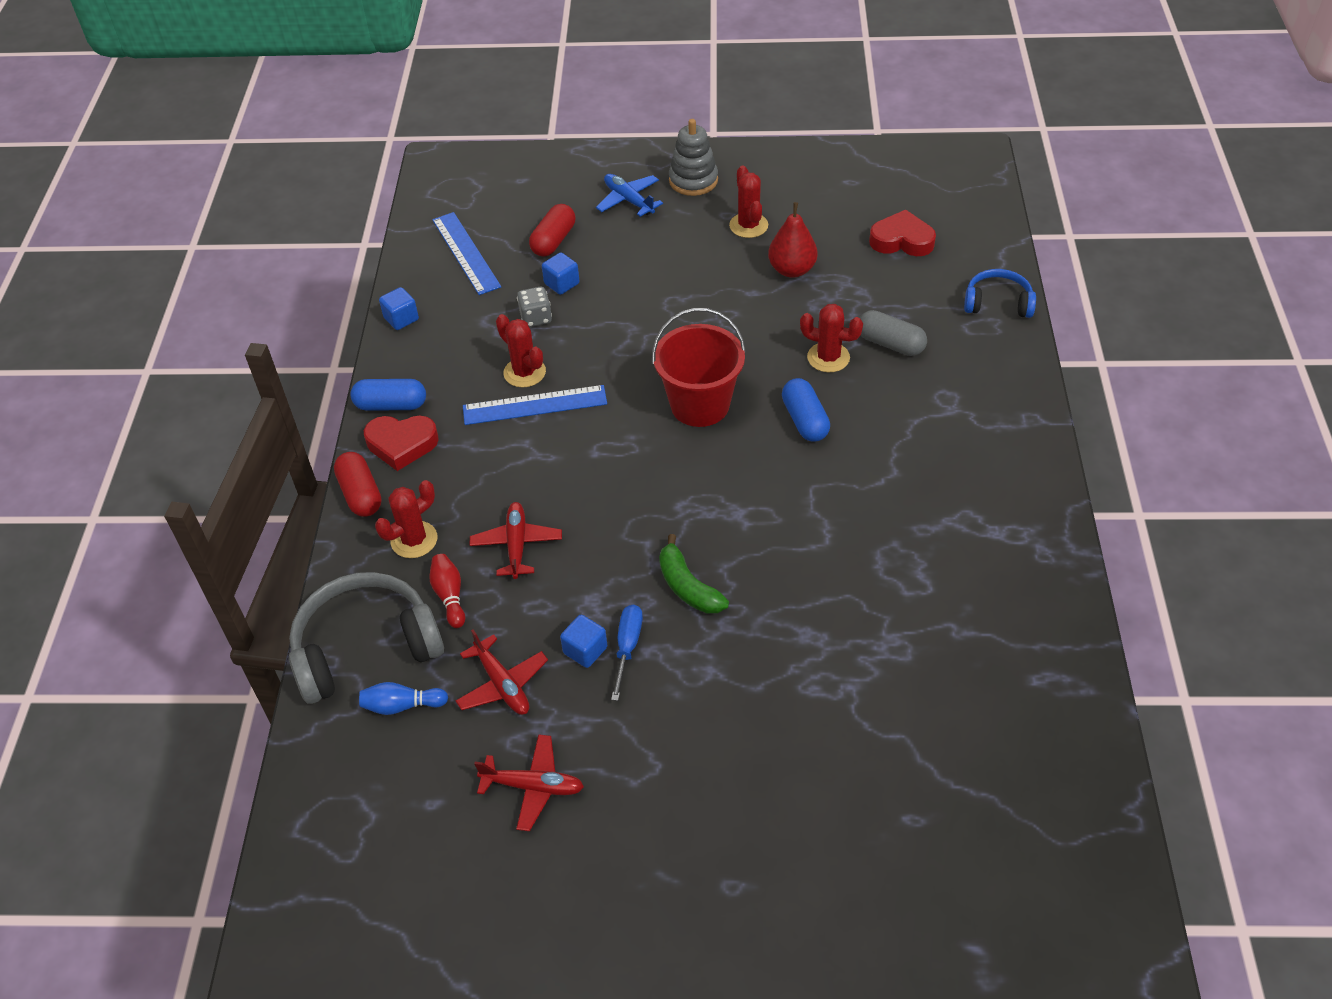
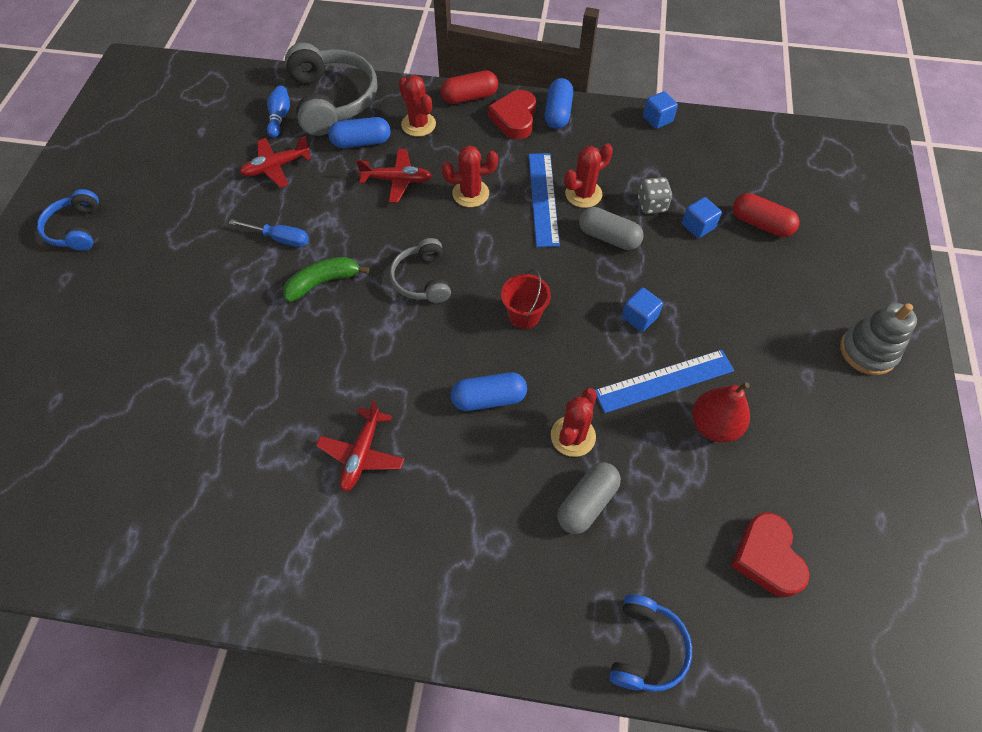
camera: 95 degrees right, 10 degrees up
red bowling pin [429,554,465,628] -> blue capsule [328,117,391,148]
blue ruler [432,212,501,295] -> blue ruler moved to [595,350,734,413]
red plane [474,734,584,831] -> red plane moved to [316,400,404,492]
blue cube [560,615,607,668] -> blue cube moved to [622,288,663,332]
blue plane [596,174,663,217] -> none
red bucket [652,308,746,427] -> red bucket [501,269,551,329], size x0.57
red cactus [729,165,768,238] -> red cactus moved to [442,145,498,207]
red heart [869,210,936,256] -> red heart turned 150 degrees clockwise [731,513,810,597]
none -> blue headphones [37,189,99,251]
none -> grey headphones [390,238,451,303]
none -> grey capsule [579,207,643,250]

